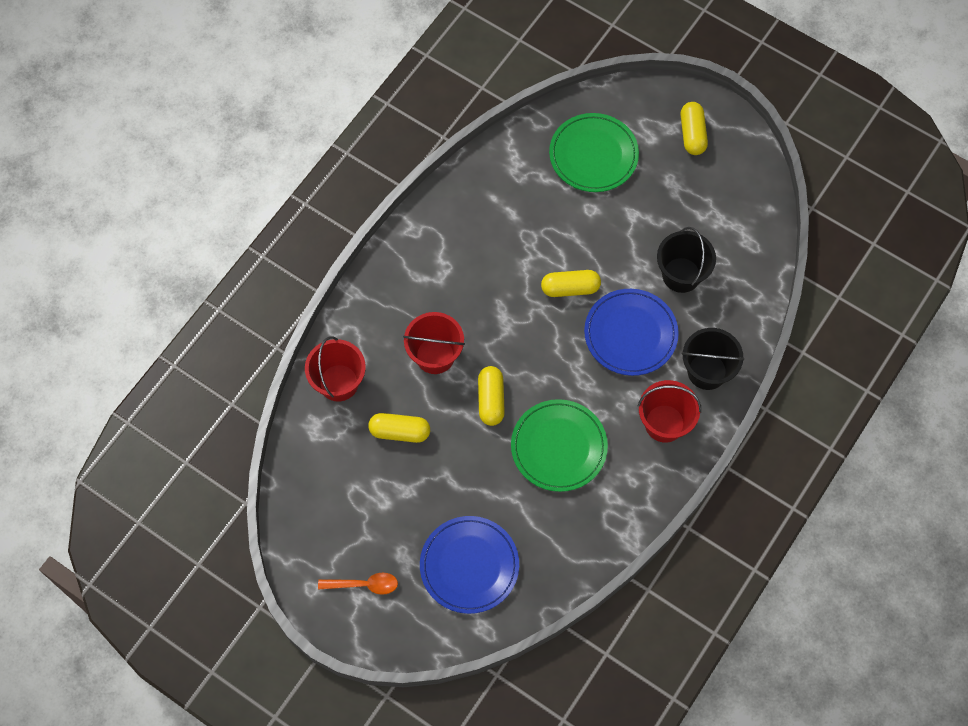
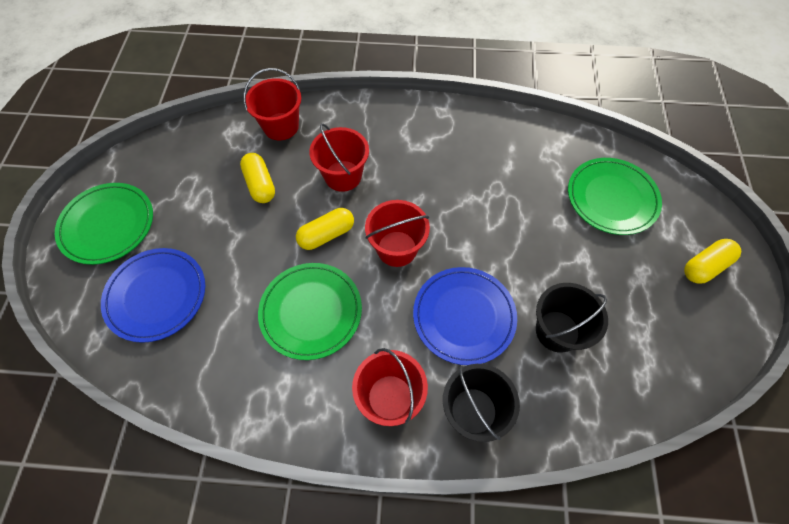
camera: 60 degrees right, 5 degrees down
orange spoon [318,573,398,595] -> green plate [55,183,153,265]
yellow capsule [541,270,601,297] -> none
none -> red bucket [365,200,430,267]

